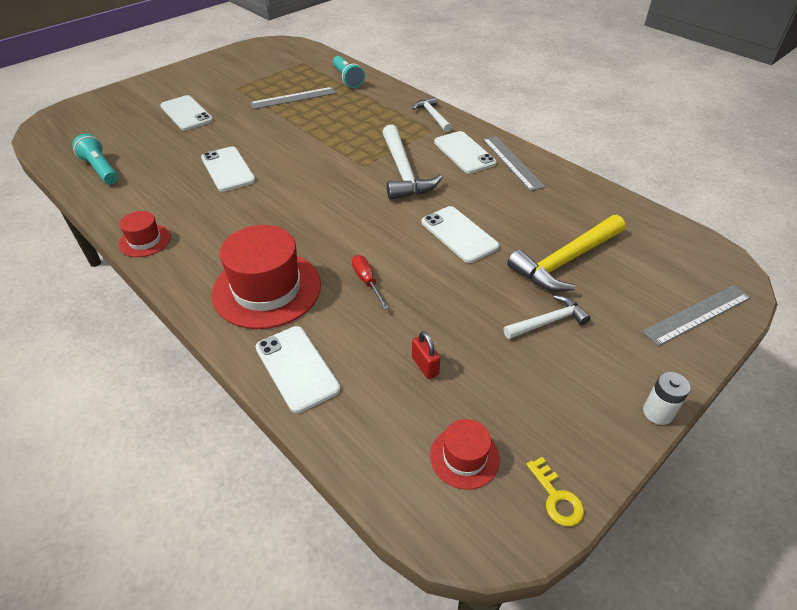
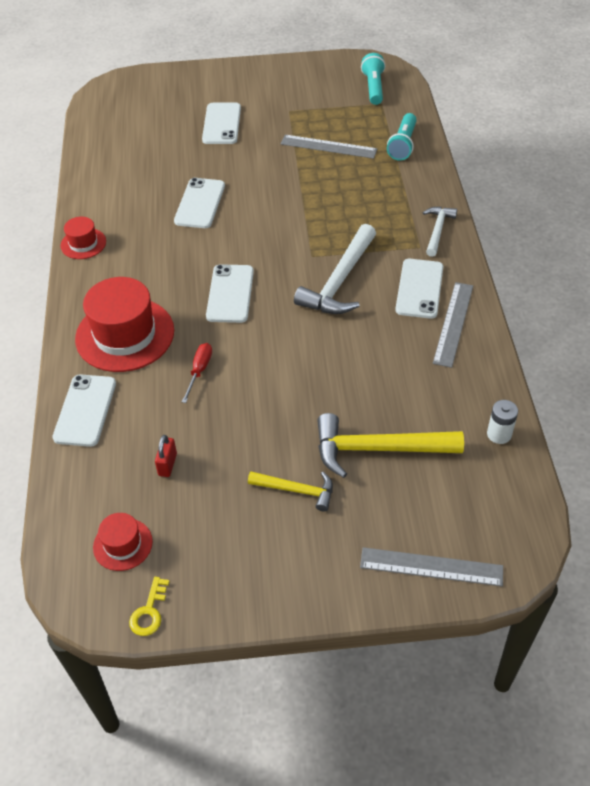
camera: 40 degrees right, 5 degrees up
turquoise flashlight [72,134,118,184] -> turquoise flashlight moved to [361,53,385,105]
white phone [422,206,499,263] -> white phone moved to [206,264,254,323]
white hammer [503,295,590,339] -> yellow hammer [248,472,333,512]
white battery [643,372,690,425] -> white battery moved to [487,400,518,444]

